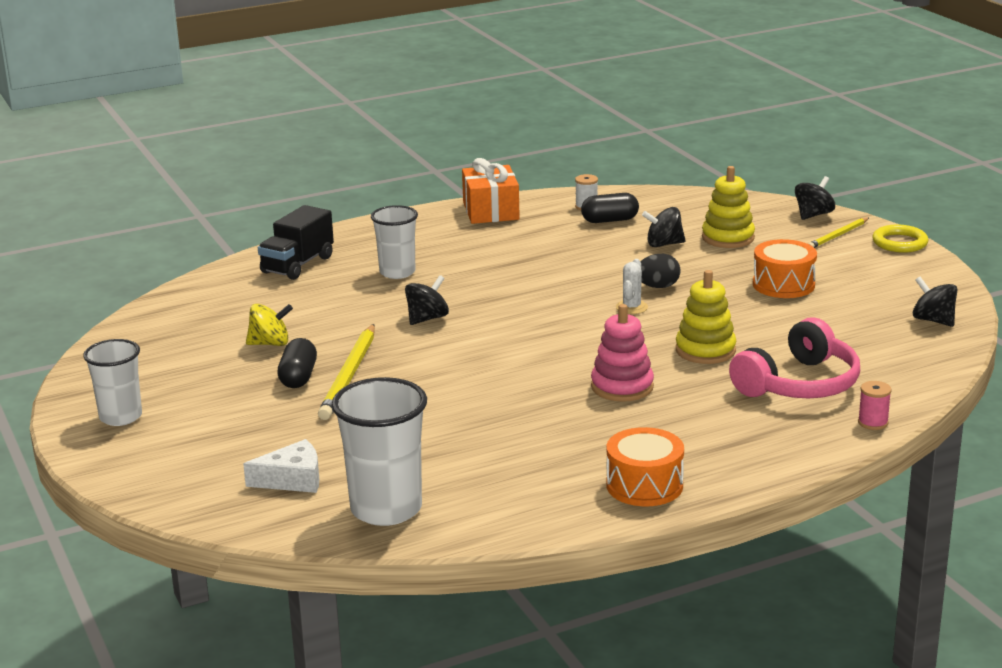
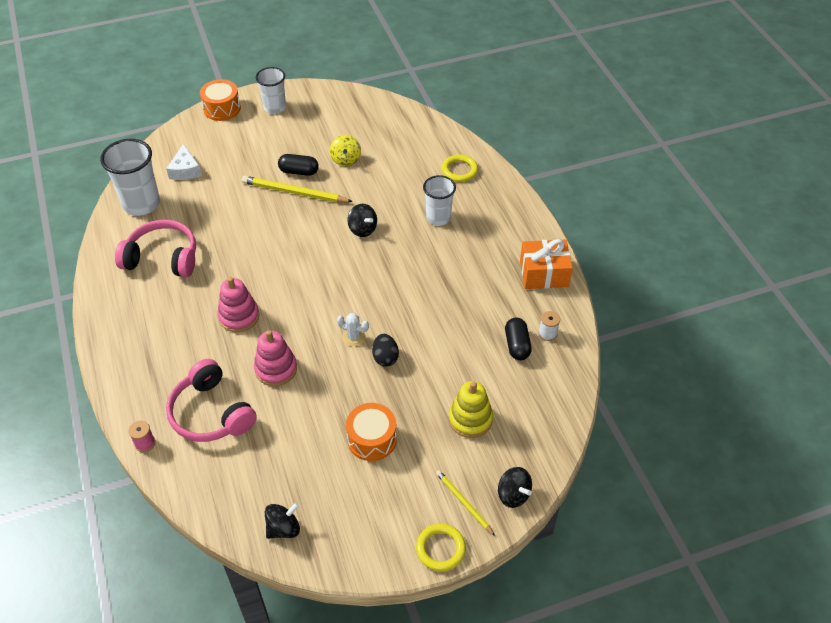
camera: 95 degrees right, 25 degrees up
black truck [258,205,334,280] -> yellow ring [441,155,478,182]
orange drum [606,427,684,506] -> orange drum moved to [200,79,241,121]
black spinning top [642,207,686,247] -> none
yellow stacking toy [676,270,736,364] -> pink stacking toy [254,330,297,386]
none -> pink headphones [115,220,196,277]

